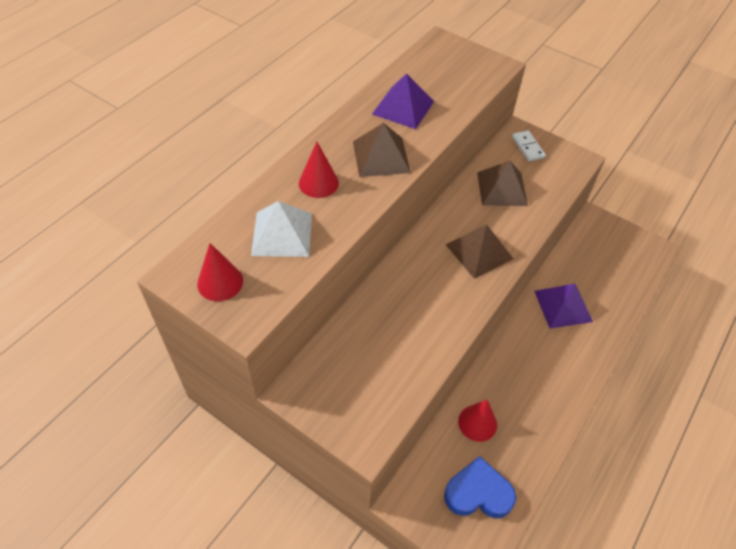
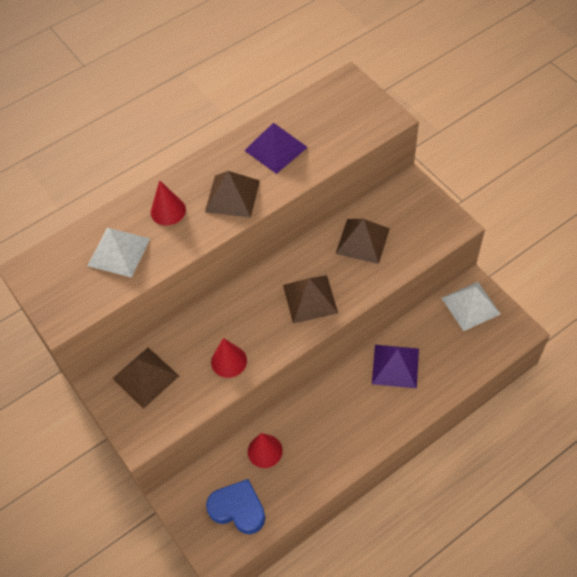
camera: 25 degrees right, 5 degrees up
red cone [197,243,243,301] -> red cone moved to [211,338,247,378]
white domino [512,130,546,161] -> none
none -> brown pyramid [112,347,179,409]
none -> white pyramid [442,282,500,331]

